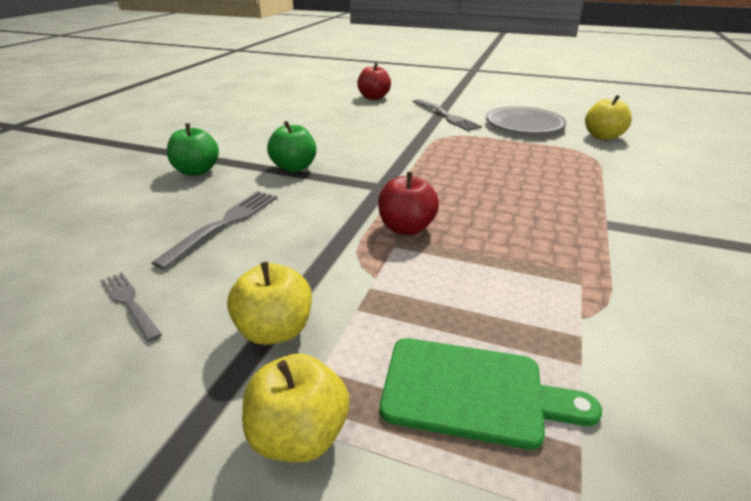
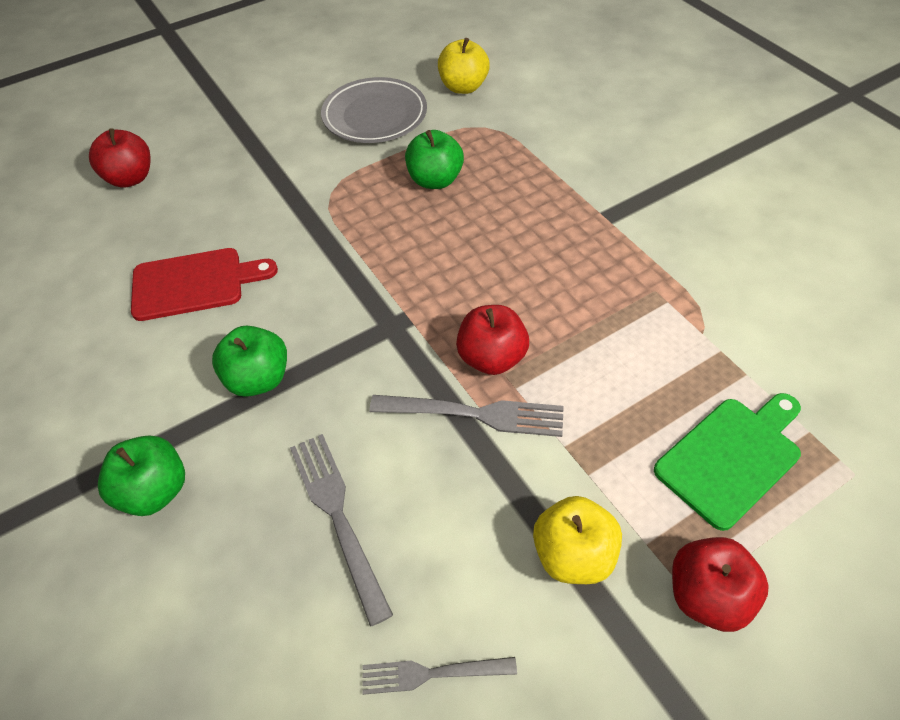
camera: 50 degrees left, 20 degrees up
yellow apple [242,353,349,462] -> red apple [672,537,769,632]
grey fork [413,99,482,131] -> grey fork moved to [370,395,564,437]
none -> red cutting board [131,248,278,321]
none -> green apple [405,130,464,189]

